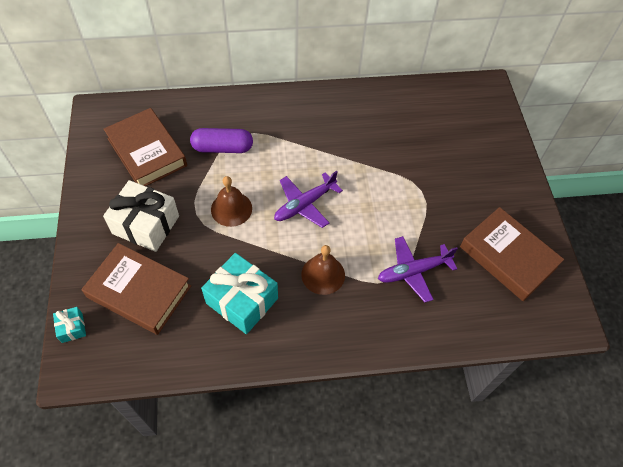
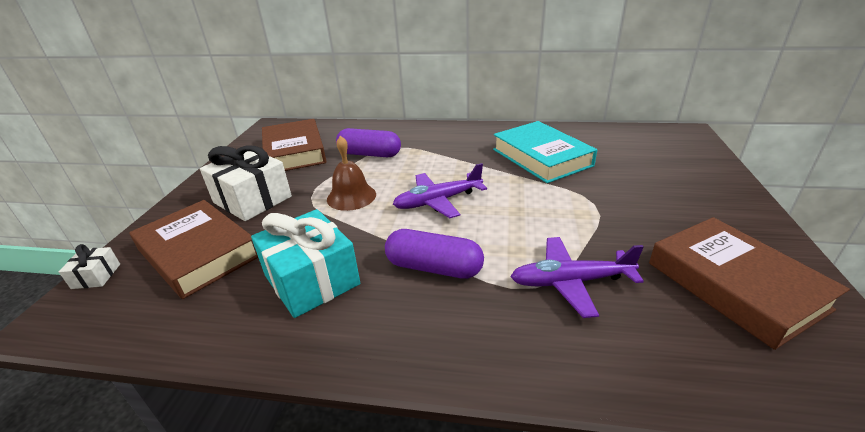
camera: 20 degrees right, 25 degrees down
turquoise gift [53,307,86,343] -> white gift [59,244,120,289]
brown bell [301,245,345,295] -> purple capsule [385,229,484,279]
none -> turquoise book [493,121,597,183]

